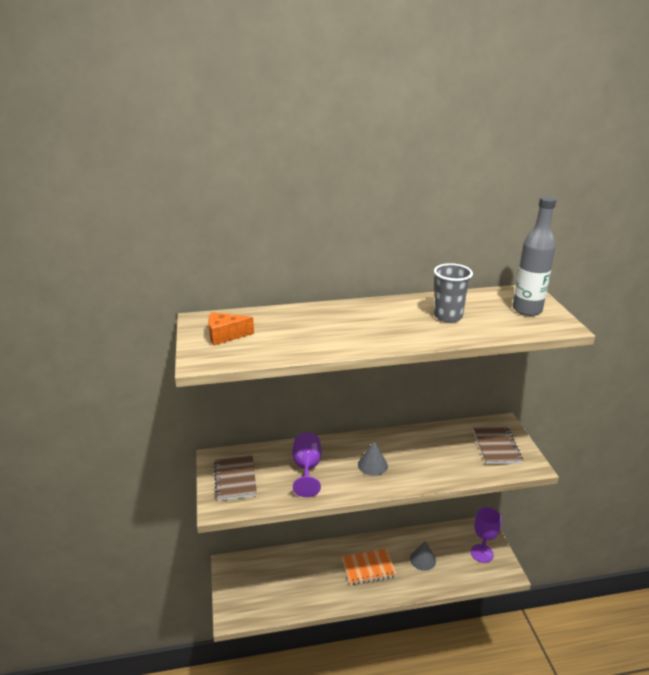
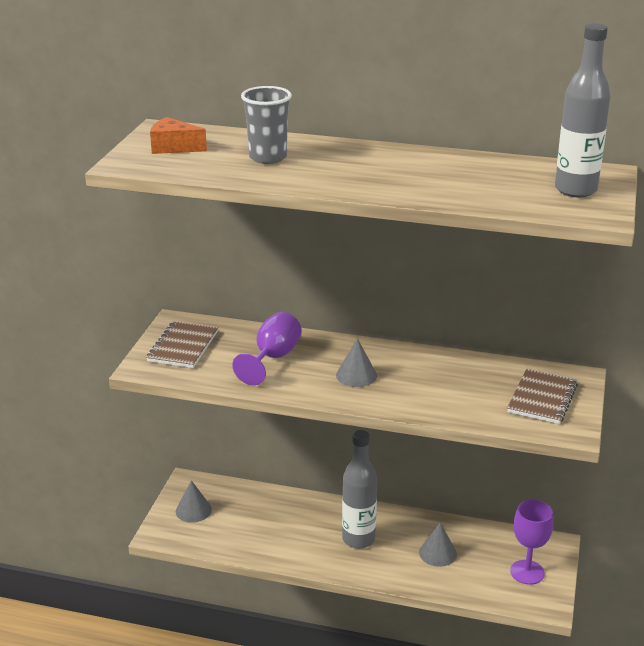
camera: 25 degrees right, 0 degrees up
orange notebook [342,548,397,585] -> grey bottle [342,430,377,549]
grey cup [434,263,473,323] -> grey cup moved to [241,86,292,164]
none -> grey cone [176,480,212,523]

